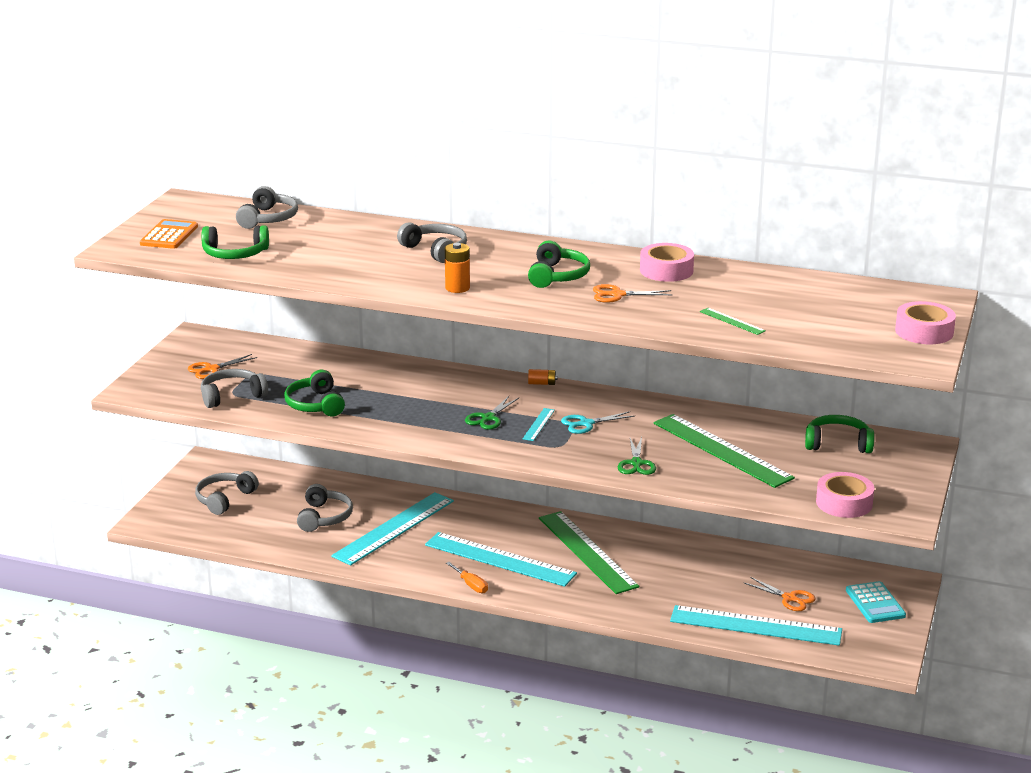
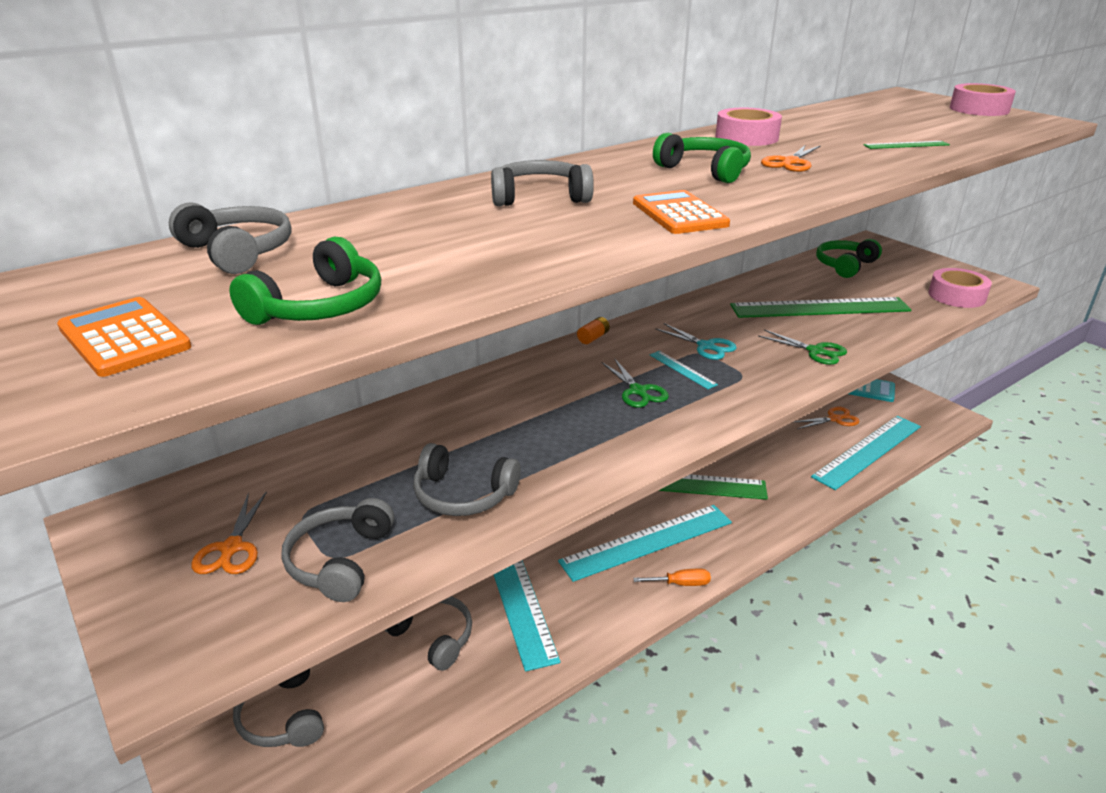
camera: 55 degrees left, 5 degrees up
green headphones [284,370,345,416] -> grey headphones [413,443,521,516]
orange battery [445,243,470,293] -> orange calculator [633,190,730,234]
turquoise scissors [561,411,635,434] -> turquoise scissors turned 60 degrees counterclockwise [655,323,737,360]

